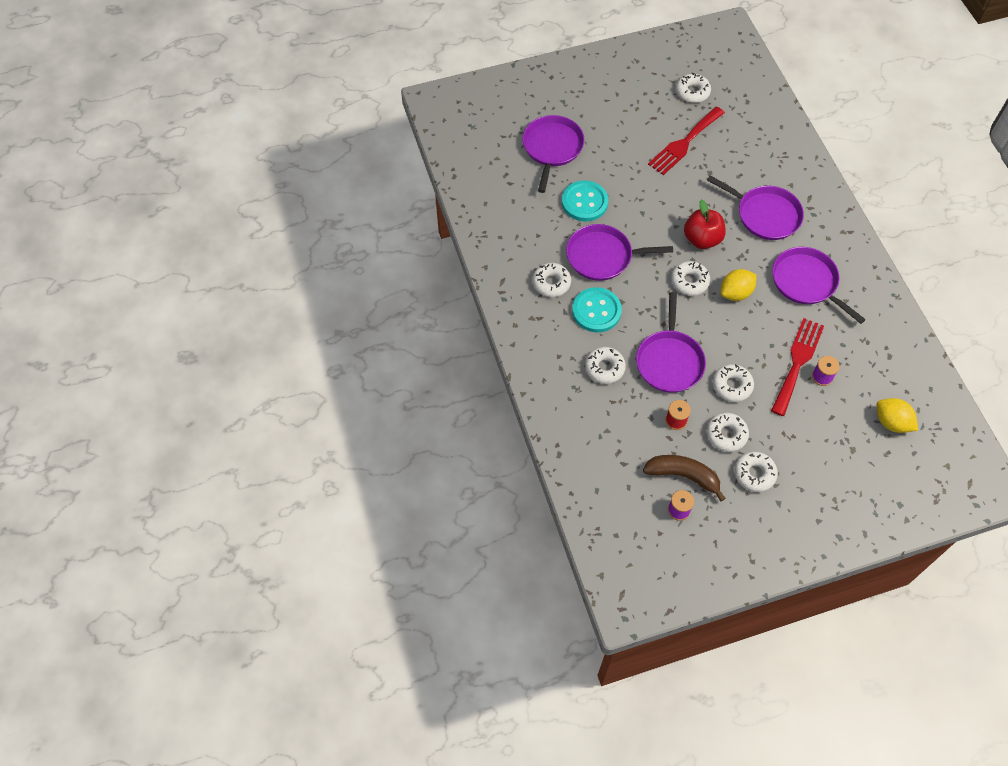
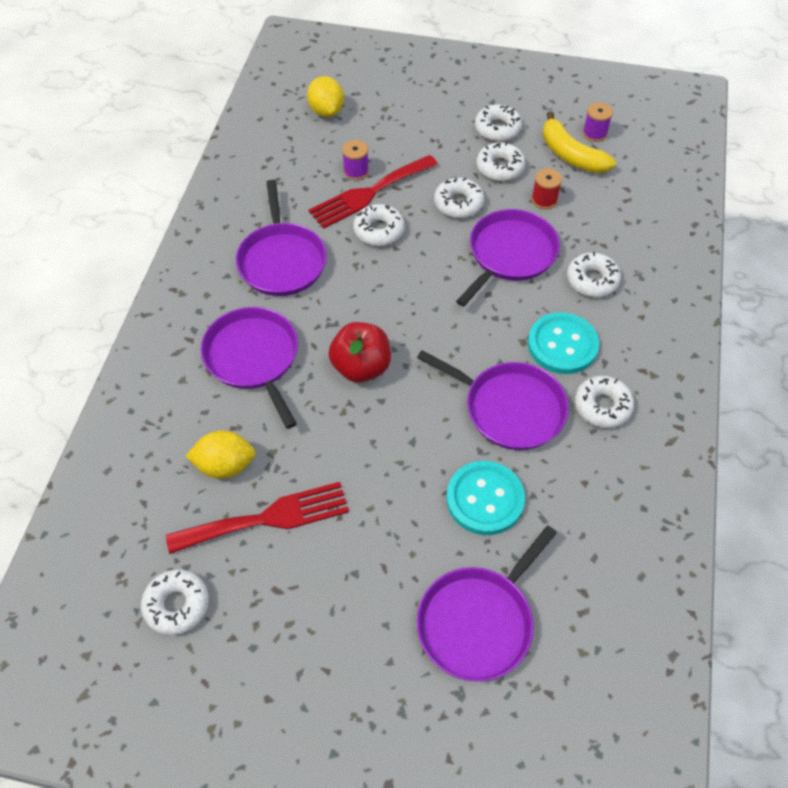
camera: 150 degrees left, 5 degrees down
brown banana [643,455,726,501] -> yellow banana [543,111,616,173]
white donut [671,261,710,296] -> white donut moved to [353,204,405,246]
yellow lemon [721,269,757,301] -> yellow lemon moved to [186,431,256,479]

